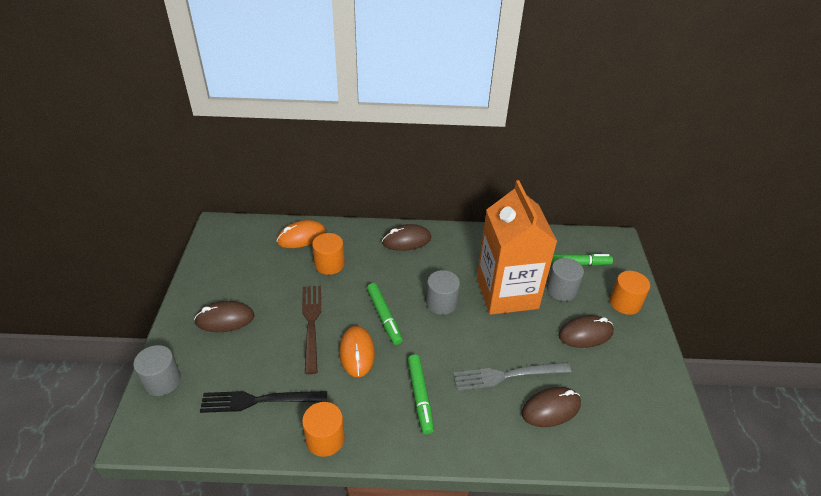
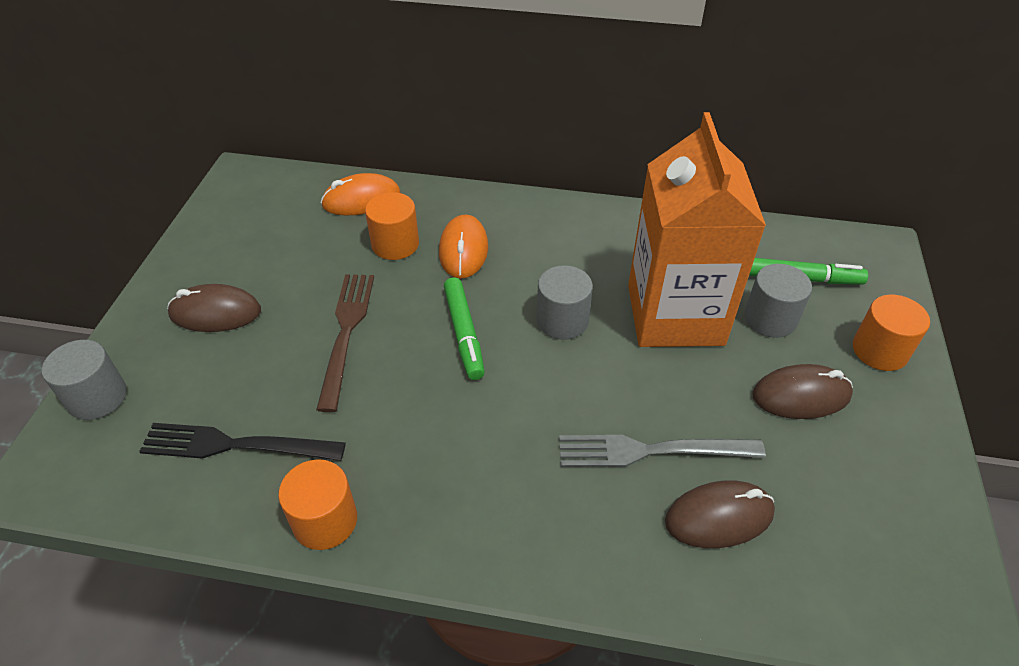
camera: 10 degrees right, 5 degrees up
orange mouse [339,326,375,377] -> orange mouse moved to [439,215,488,279]
brown mouse [382,224,431,251] -> none
green marker [408,354,434,435] -> none

